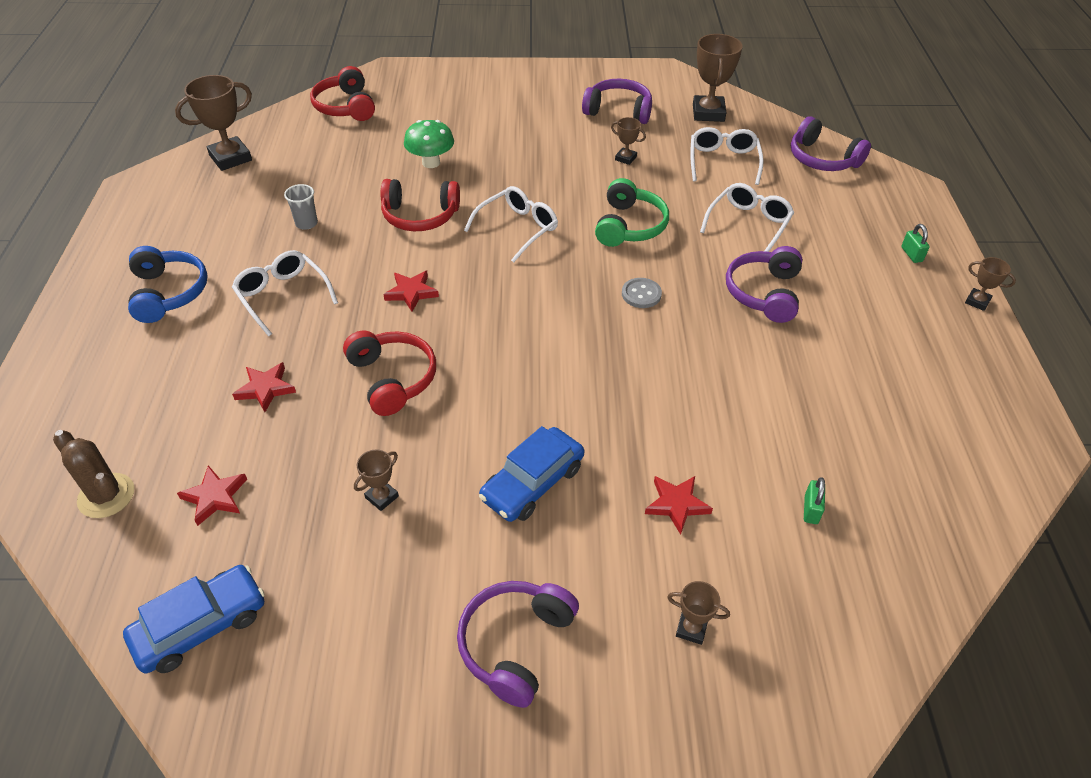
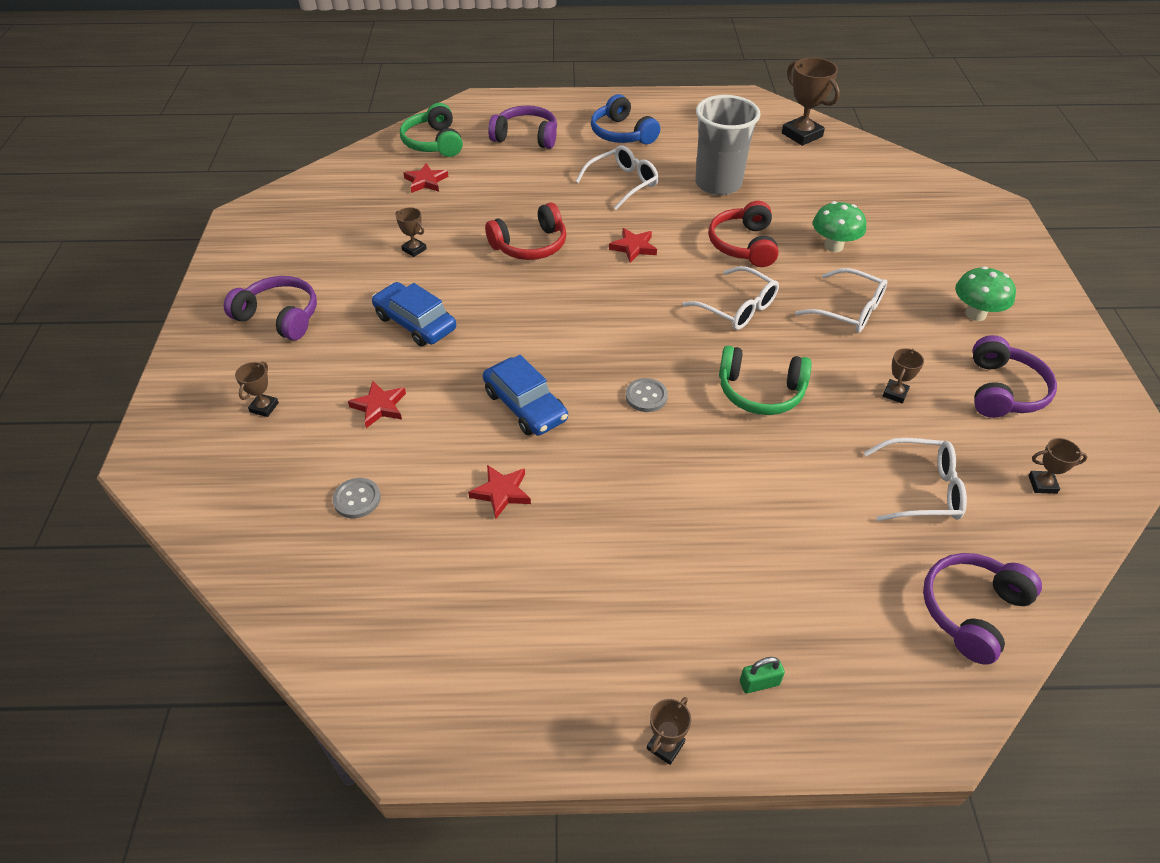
camera: 90 degrees right, 0 degrees up
brown cactus [53,430,134,518] -> green headphones [400,103,463,157]
blue car [123,565,265,673] -> blue car moved to [483,355,568,436]
blue headphones [128,246,208,323] -> blue headphones turned 75 degrees clockwise [591,94,660,144]
red star [232,362,296,412] -> red star moved to [468,465,531,519]
grey cup [284,184,318,230] -> grey cup [695,95,761,195], size x2.37
red headphones [310,66,375,121] -> none
brown trophy [693,34,743,122] -> brown trophy [1028,438,1087,494], size x0.51
white glasses [700,183,794,252] -> white glasses moved to [795,268,887,333]
purple headphones [726,246,802,323] -> purple headphones moved to [488,105,557,149]
green padlock [804,477,825,524] -> grey button [333,478,381,518]
none -> green mushroom [955,266,1016,321]

